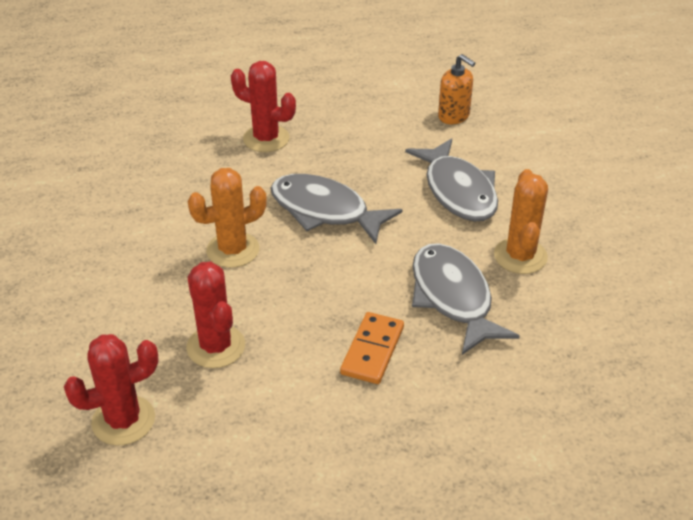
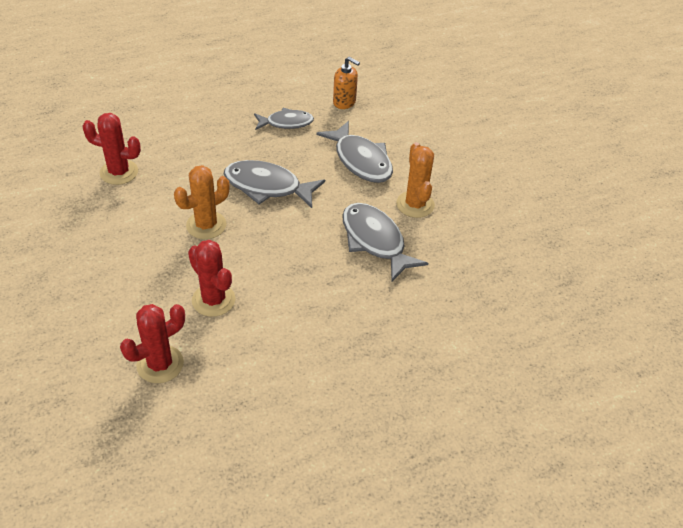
camera: 15 degrees left, 5 degrees up
red cactus [231,61,296,152] -> red cactus moved to [82,113,141,185]
orange domino [340,312,404,384] -> none
none -> grey fish [254,108,314,130]

